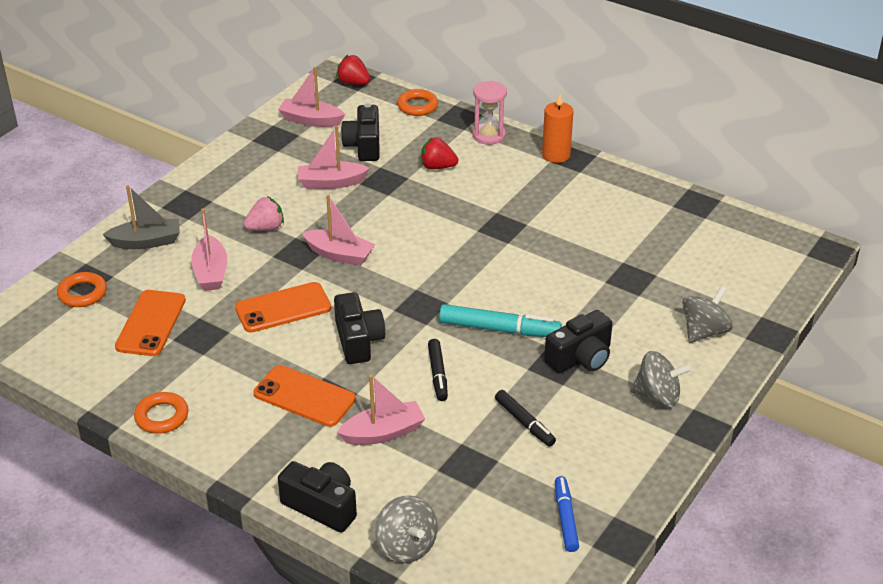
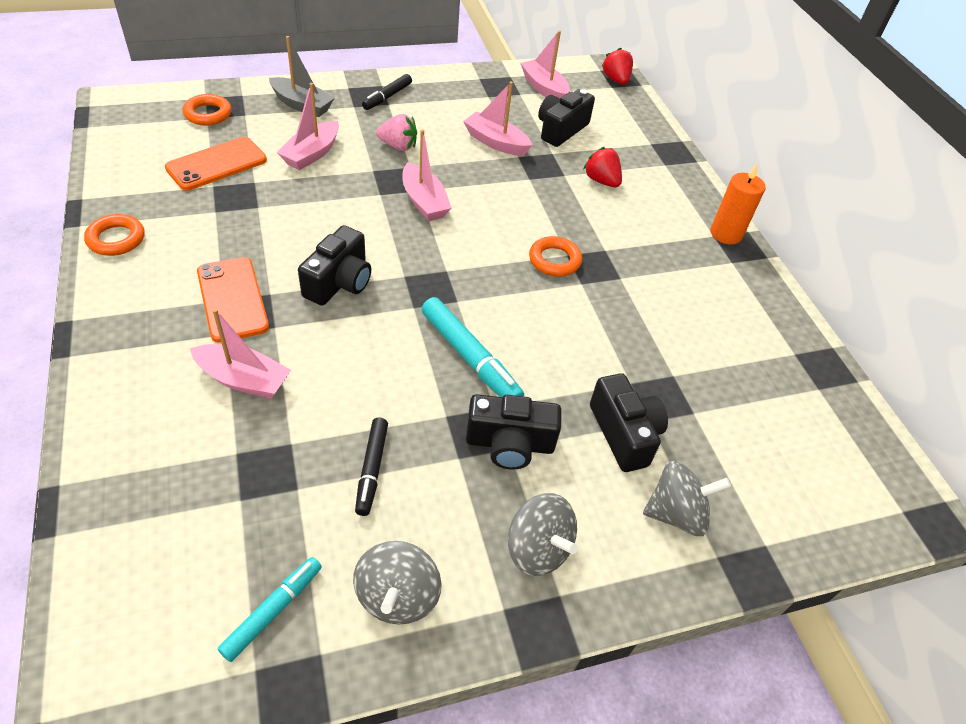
camera: 35 degrees right, 10 degrees up
orange phone [235,282,331,333] -> none
black camera [278,461,357,532] -> black camera moved to [590,373,668,472]
grey spinning top [375,495,437,563] -> grey spinning top moved to [353,541,442,625]
orange ring [397,89,438,116] -> orange ring moved to [529,236,582,277]
black marker [428,339,448,401] -> black marker moved to [362,74,412,110]
pink hourglass [473,81,507,145] -> none
blue marker [555,476,579,552] -> turquoise marker [218,557,322,662]

